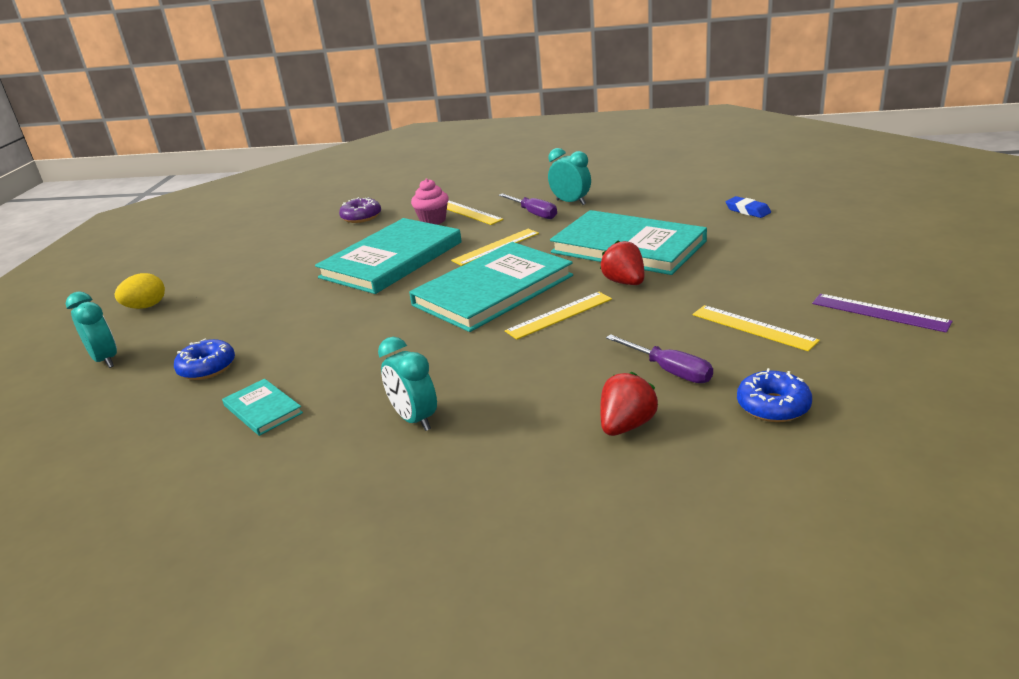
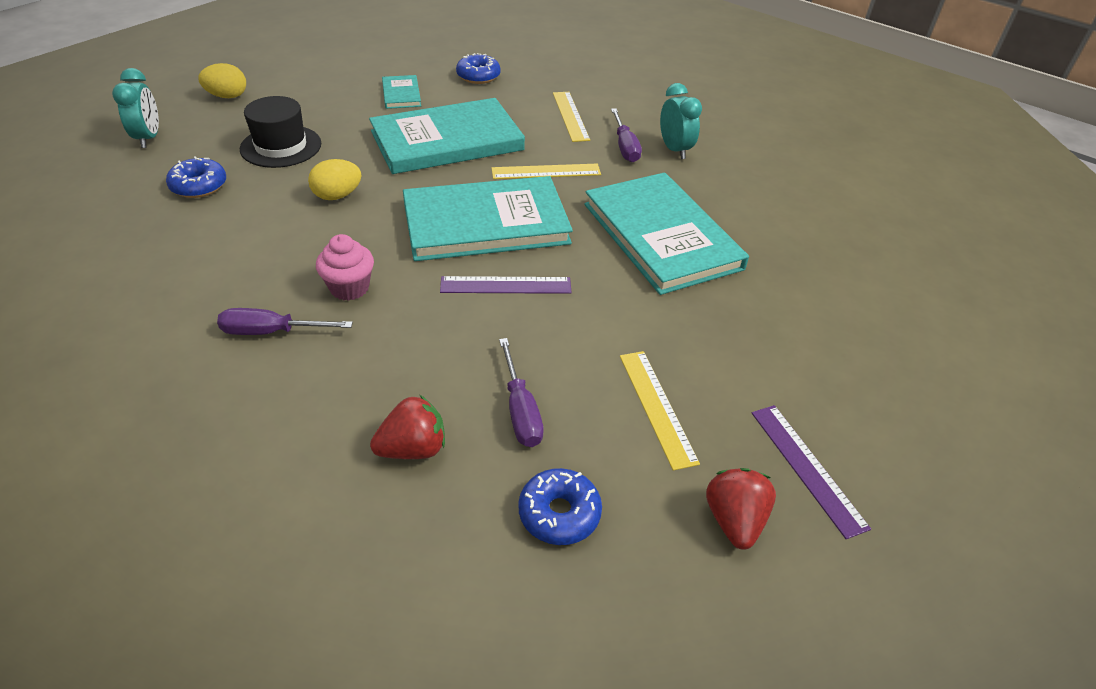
camera: 25 degrees right, 15 degrees up
turquoise book [222,379,303,436] -> turquoise book moved to [382,75,421,109]
purple donut [339,197,381,223] -> blue donut [456,53,500,84]
turquoise clock [378,337,437,431] -> purple screwdriver [217,308,353,335]
pink cupcake [411,179,449,225] -> pink cupcake moved to [316,234,374,301]
yellow ruler [505,292,612,340] -> purple ruler [440,276,572,294]
red strawberry [600,240,644,285] -> red strawberry moved to [706,468,776,550]
blue eraser [726,196,771,218] -> none
none -> black hat [240,96,321,168]
none -> yellow egg [308,159,361,200]

